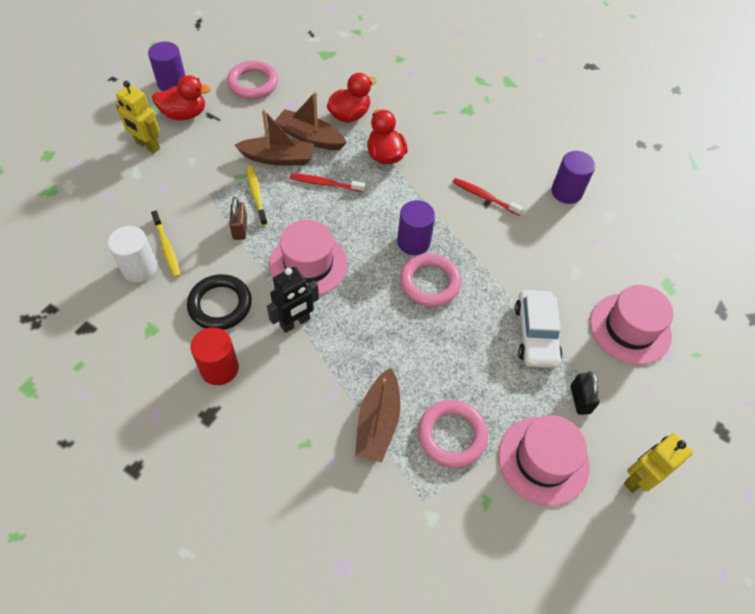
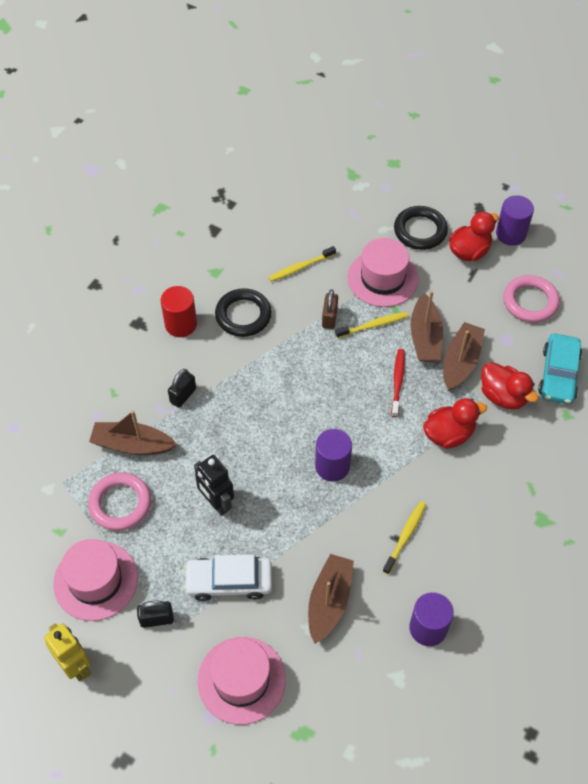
camera: 90 degrees right, 0 degrees up
white cylinder [108,226,157,283] -> none
yellow robot [116,81,160,154] -> black ring [394,206,448,250]
red duck [152,75,212,120] -> red duck turned 120 degrees counterclockwise [449,211,499,261]
brown padlock [229,197,247,240] -> brown padlock turned 75 degrees counterclockwise [322,289,338,329]
black robot [267,267,319,333] -> black robot moved to [194,455,234,516]
pink hat [269,220,348,295] -> pink hat moved to [348,238,419,307]
pink ring [400,253,461,307] -> none
red toothbrush [453,178,523,215] -> yellow toothbrush [383,501,426,574]
none -> black padlock [168,369,196,408]
none -> brown boat [308,554,354,644]
none -> turquoise car [538,334,582,404]

